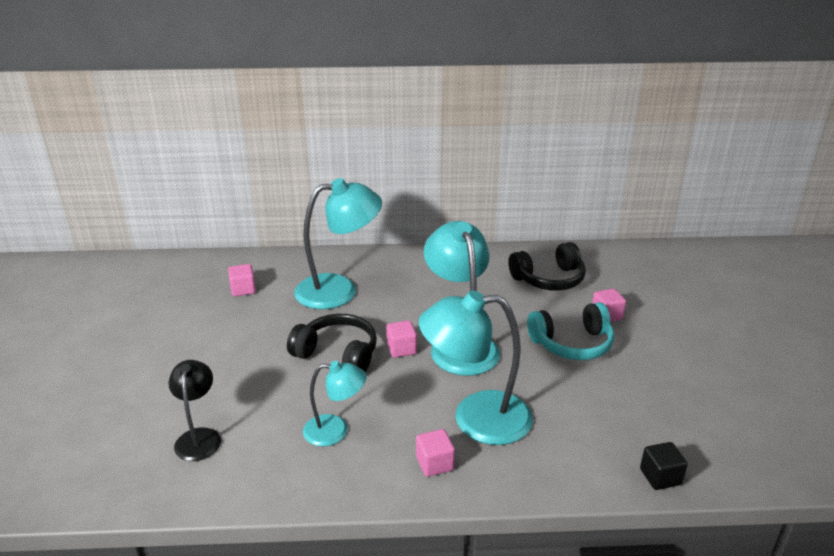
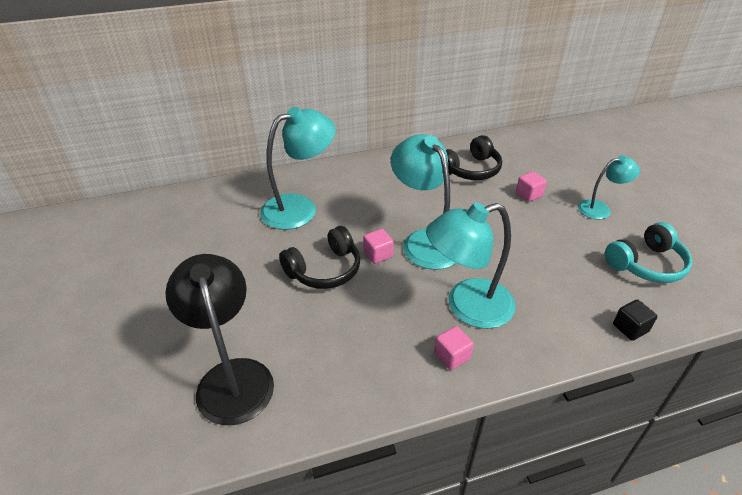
camera: 15 degrees left, 10 degrees up
black lamp [169,360,221,461] -> black lamp [165,254,274,425], size x1.77
pink cube [228,264,256,296] -> none
black headphones [287,314,377,372] -> black headphones turned 135 degrees clockwise [279,226,360,289]
turquoise lamp [303,361,366,447] -> turquoise lamp moved to [578,155,640,220]
turquoise headphones [527,302,614,360] -> turquoise headphones moved to [605,222,692,283]

